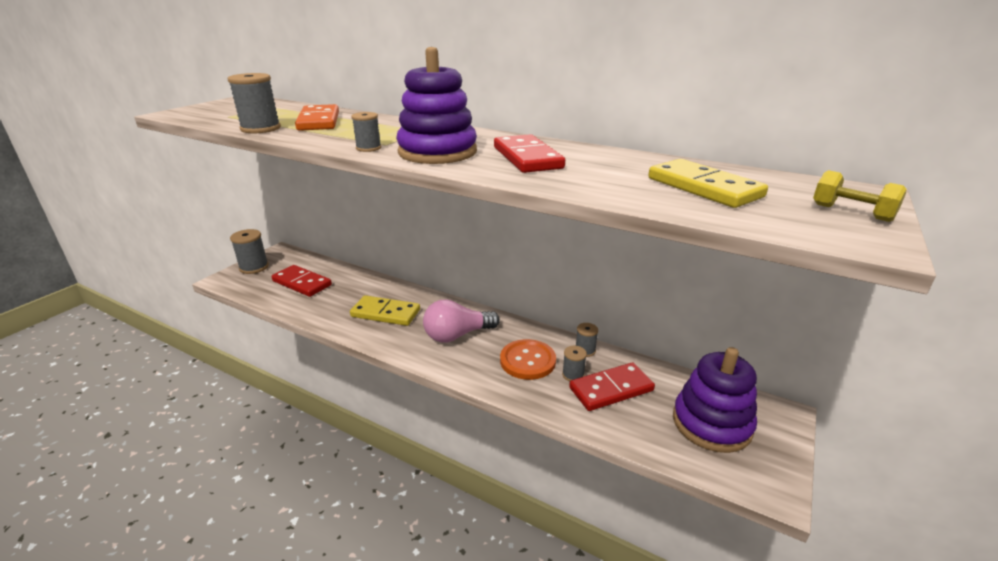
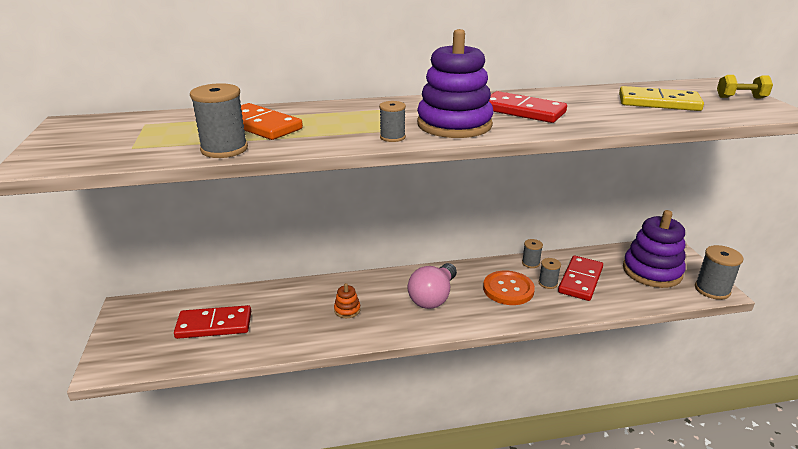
camera: 40 degrees left, 0 degrees up
grey spool [230,229,269,274] -> grey spool moved to [695,245,743,300]
yellow domino [350,295,420,326] -> orange stacking toy [334,283,361,318]

